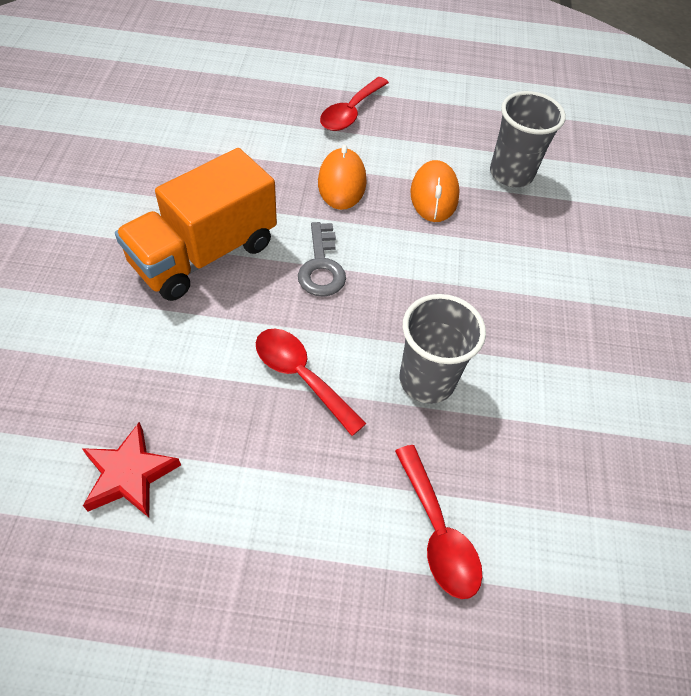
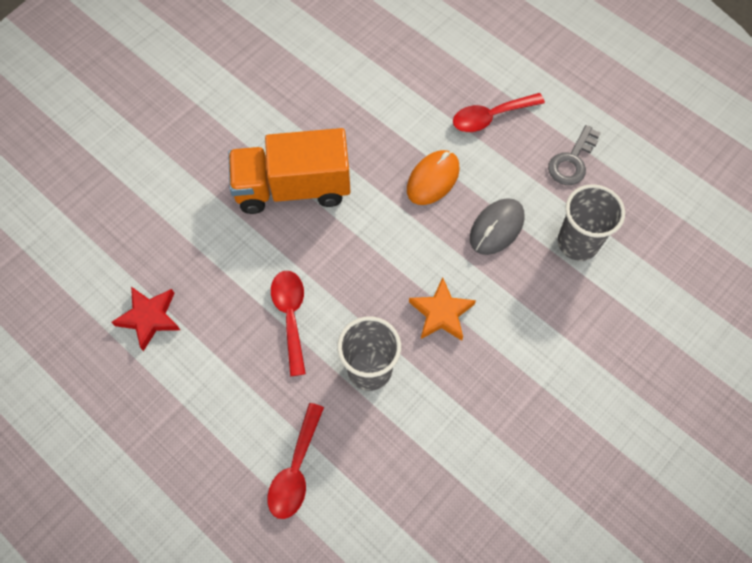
camera: 40 degrees right, 10 degrees up
grey key [298,222,346,297] -> grey key moved to [548,125,601,185]
orange mouse [410,160,460,222] -> grey mouse [470,198,525,255]
none -> orange star [409,277,476,341]

